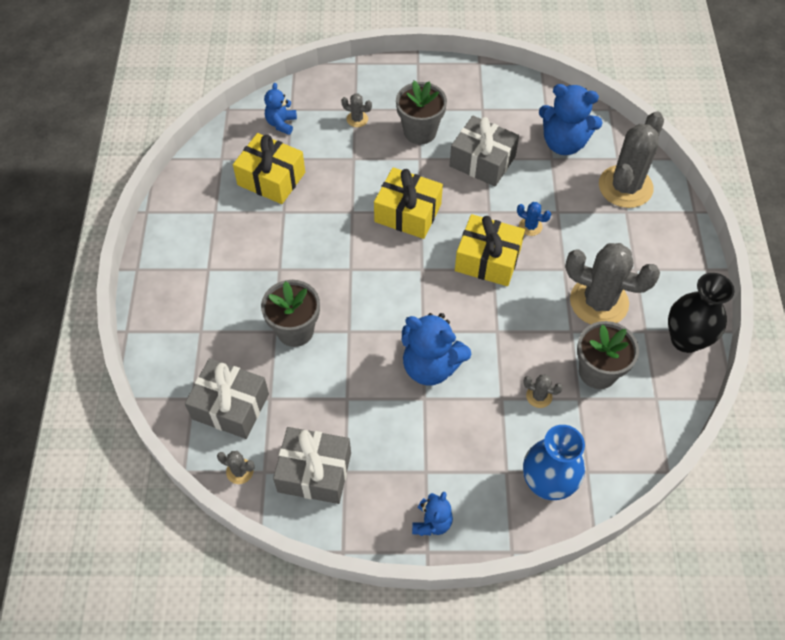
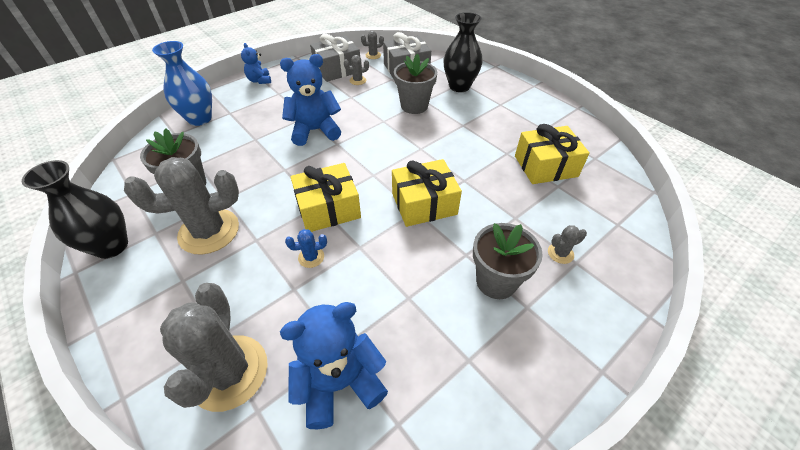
camera: 140 degrees right, 10 degrees down
blue teddy bear [264,83,297,135] -> none
grey gift [450,116,519,187] -> none
grey cactus [523,374,563,408] -> grey cactus moved to [344,55,369,85]
none -> black vase [443,12,483,92]

